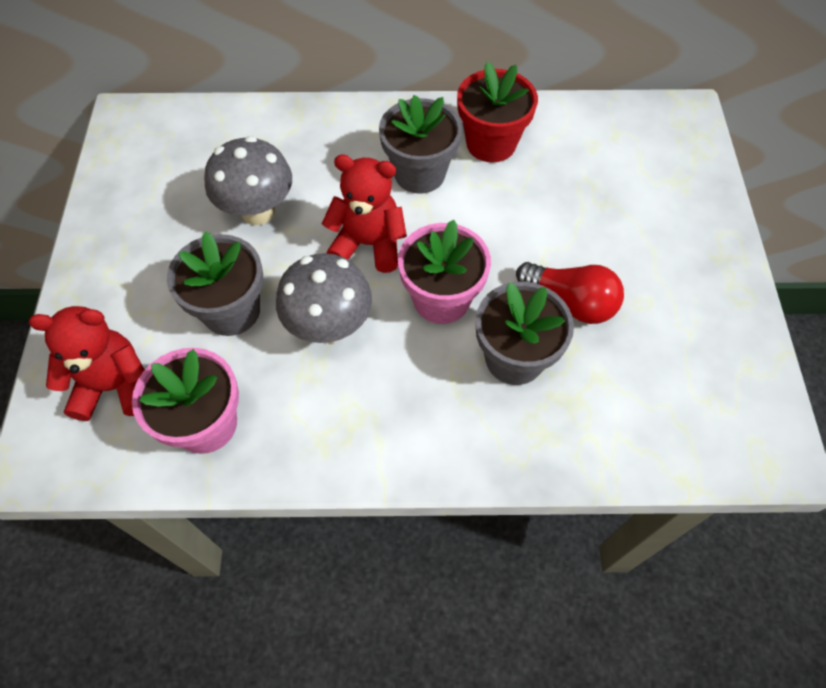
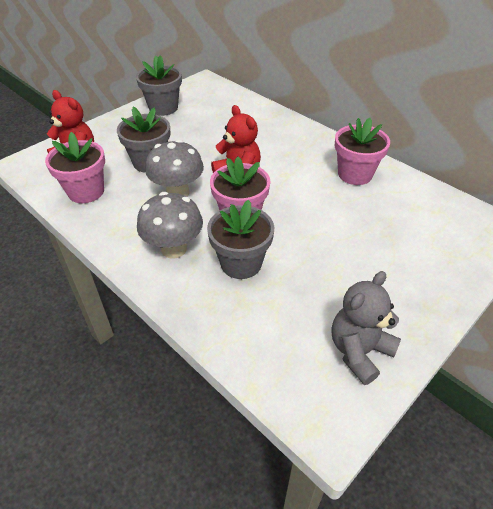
camera: 45 degrees right, 15 degrees down
grey mushroom [204,136,292,225] -> grey mushroom moved to [137,192,203,259]
grey flower pot [379,95,462,194] -> grey flower pot moved to [136,55,182,116]
red flower pot [457,61,538,163] -> pink flower pot [335,118,390,185]
red light bulb [516,262,624,324] -> none
none -> grey teddy bear [332,271,401,385]

